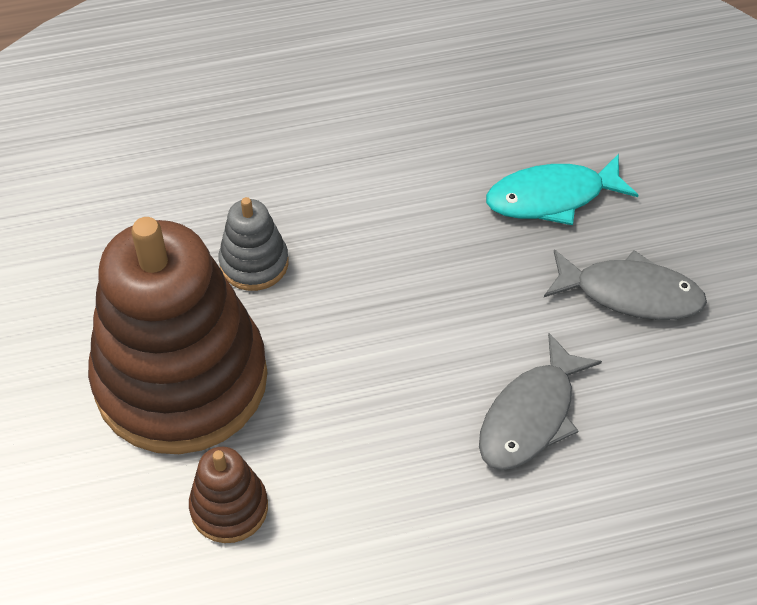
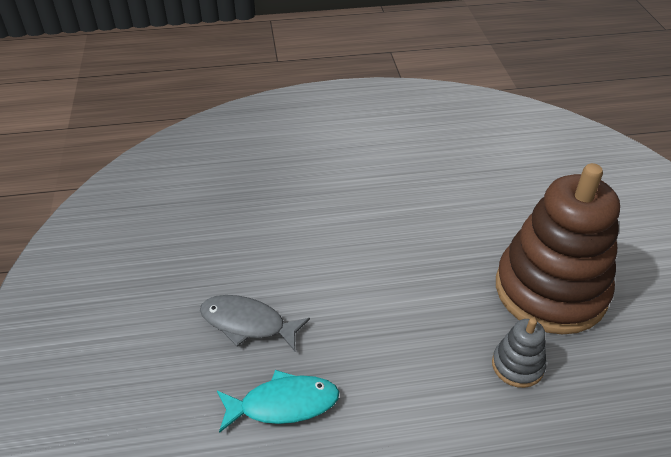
camera: 175 degrees left, 10 degrees down
brown stacking toy [189,447,268,543] -> none
grey fish [479,333,602,470] -> none

